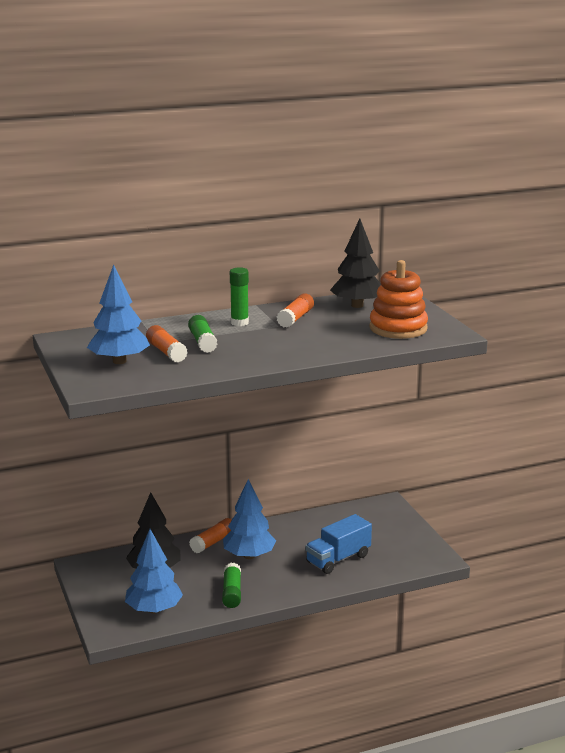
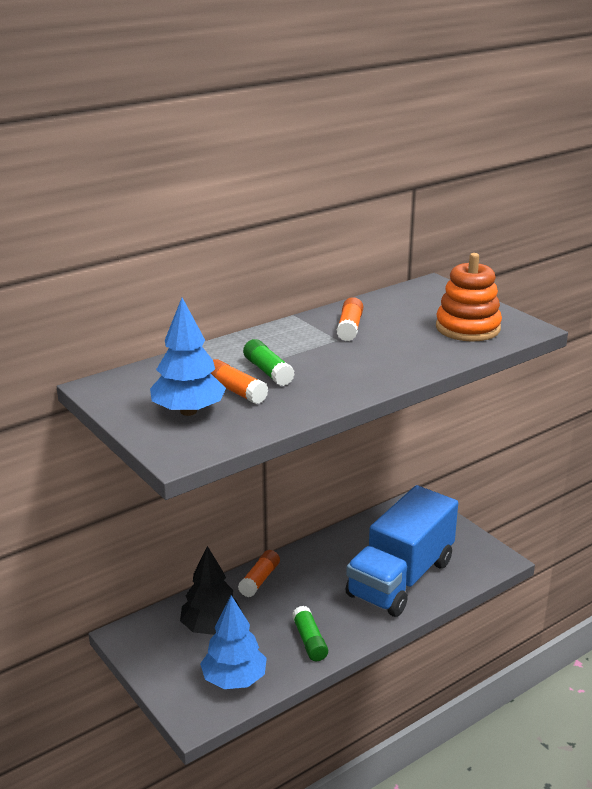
camera: 15 degrees left, 5 degrees up
blue tree [223,479,276,559] -> none
green glue stick [230,267,249,326] -> none
blue truck [305,514,372,574] -> blue truck [346,485,458,617], size x1.81
black tree [330,219,381,308] -> none

